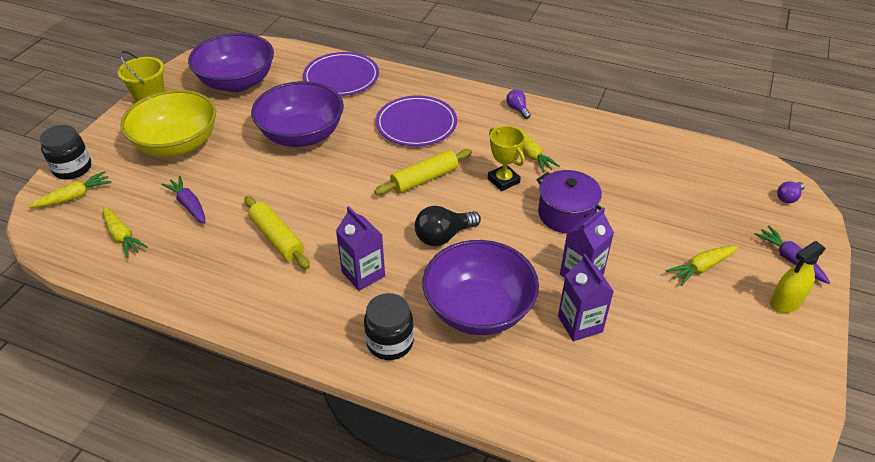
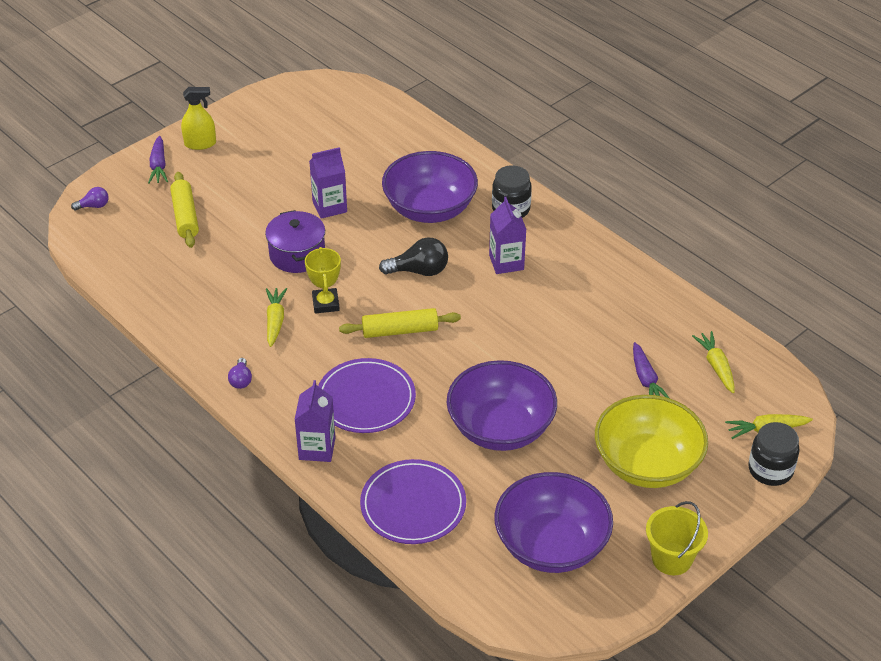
camera: 155 degrees left, 0 degrees up
yellow rolling pin [244,196,310,269] -> yellow rolling pin moved to [170,172,199,248]
purple carton [558,254,614,341] -> purple carton moved to [294,380,336,462]
yellow carrot [666,246,738,286] -> none

